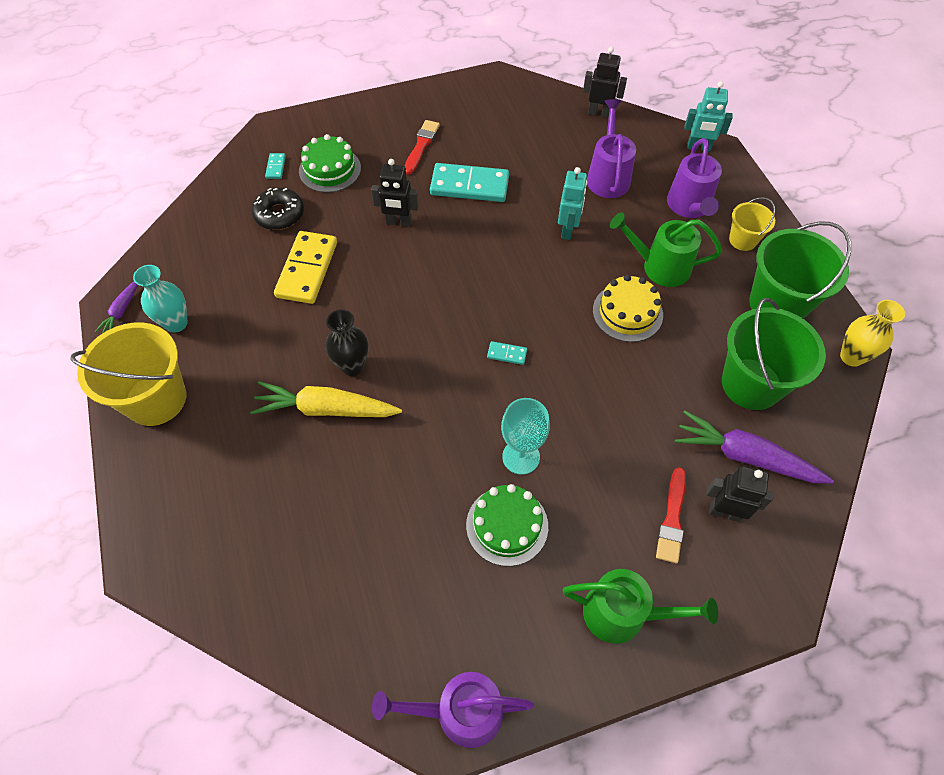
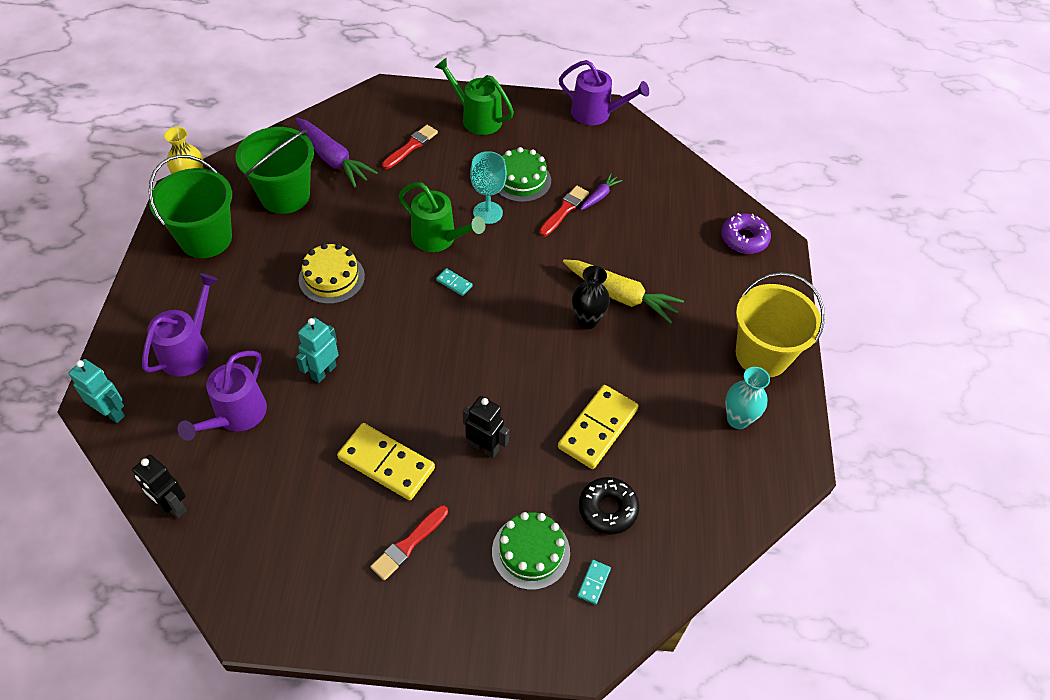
camera: 160 degrees left, 5 degrees down
purple carrot [95,282,138,334] -> purple carrot moved to [580,173,622,210]
turquoise domino [430,163,509,202] -> yellow domino [337,423,435,500]
green watering can [610,212,722,287] -> green watering can moved to [399,182,485,252]
black robot [706,466,774,522] -> none
yellow bucket [729,197,775,251] -> none
none -> red brush [539,186,589,236]
none -> purple donut [721,213,771,254]

